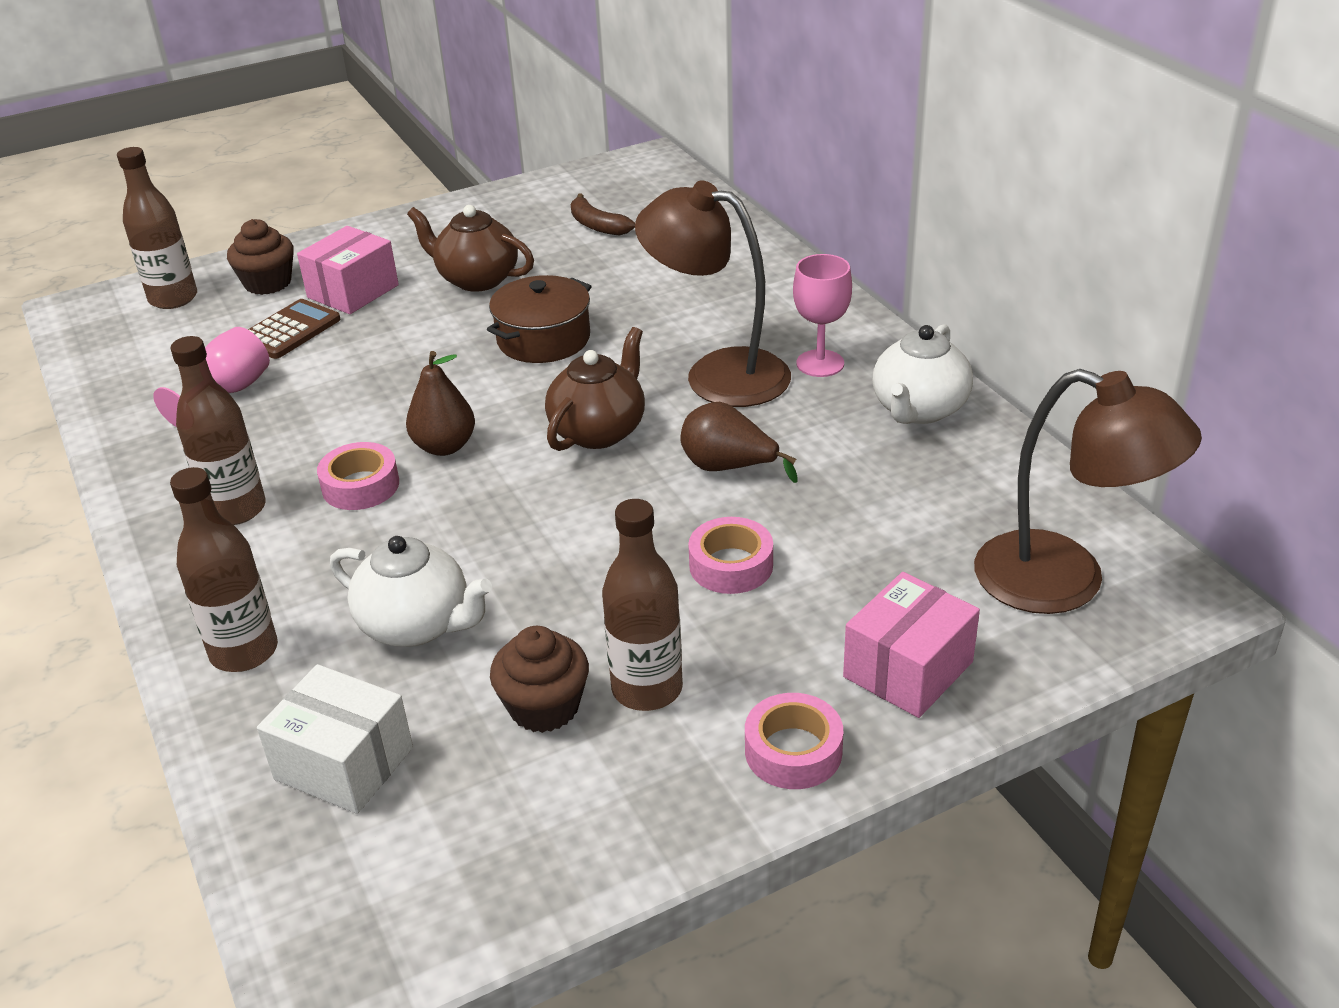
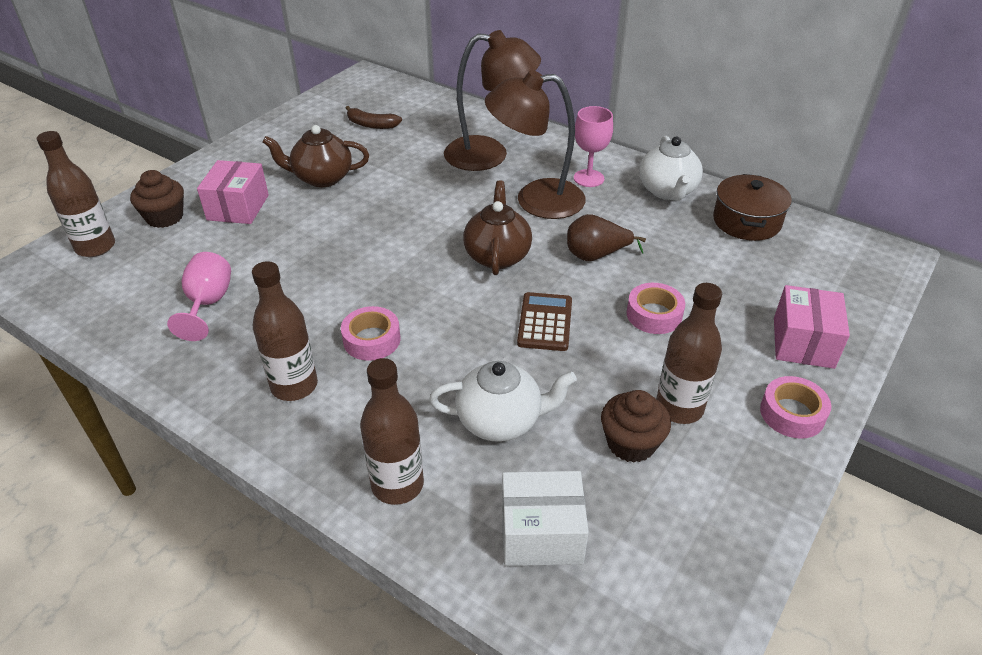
camera: 30 degrees left, 5 degrees up
brown calculator [248,299,340,359] -> brown calculator moved to [517,292,572,351]
brown pear [406,351,475,456] -> none
brown pot [487,275,592,363] -> brown pot moved to [713,174,792,241]
brown lamp [974,369,1202,614] -> brown lamp moved to [444,30,541,171]

